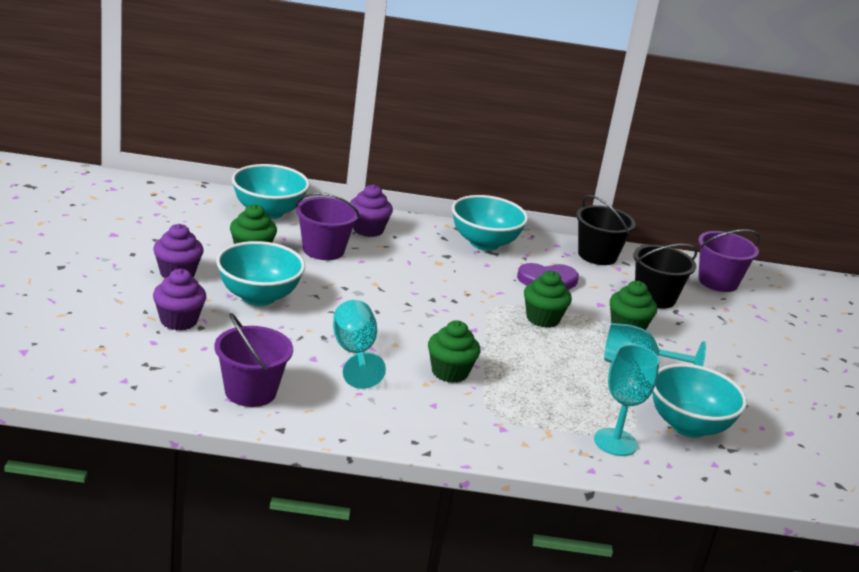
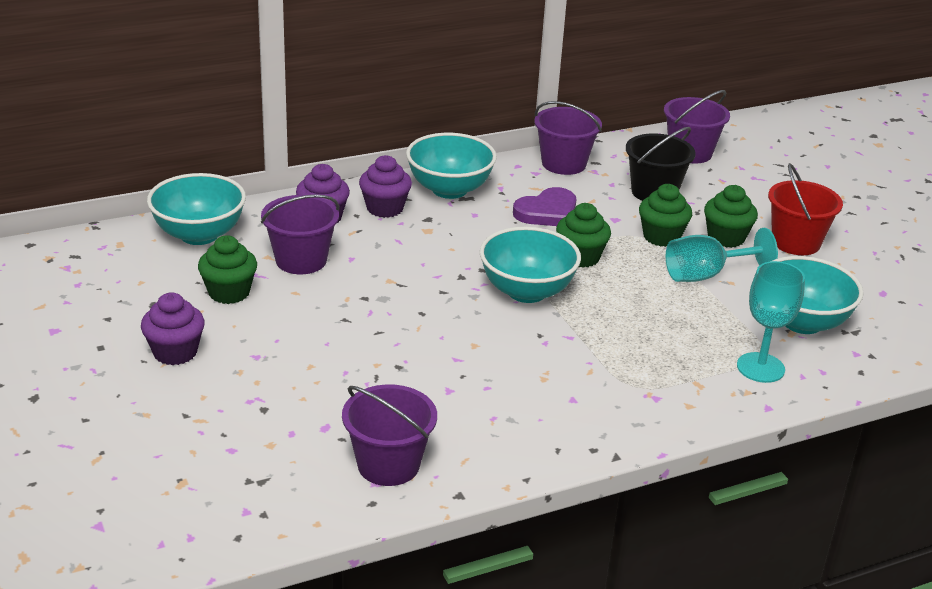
camera: 25 degrees left, 5 degrees up
purple cupcake [153,269,206,331] -> purple cupcake moved to [359,155,412,218]
turquoise bowl [216,241,305,306] -> turquoise bowl moved to [480,227,581,303]
turquoise goblet [333,300,386,389] -> none
green cupcake [428,320,480,383] -> green cupcake moved to [704,185,758,248]
black bucket [576,195,636,265] -> purple bucket [534,101,602,175]
none -> red bucket [768,163,843,255]

